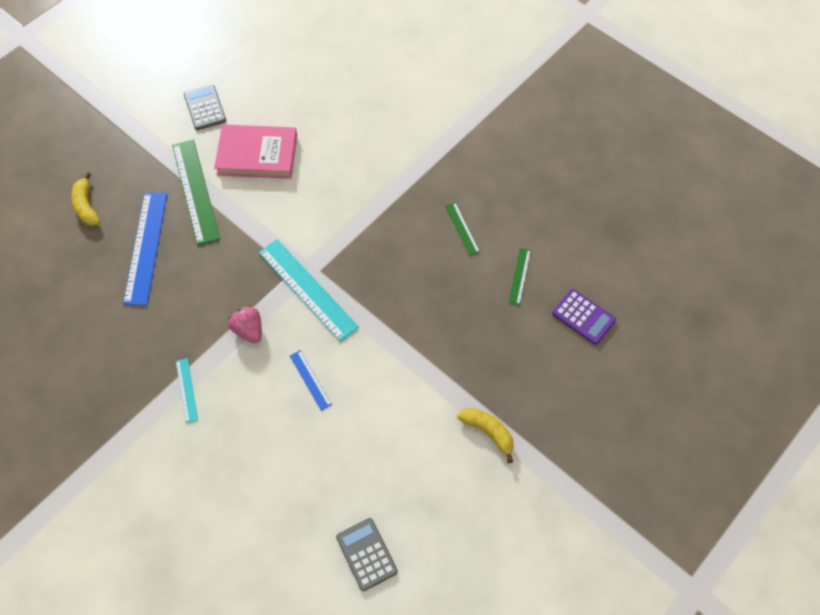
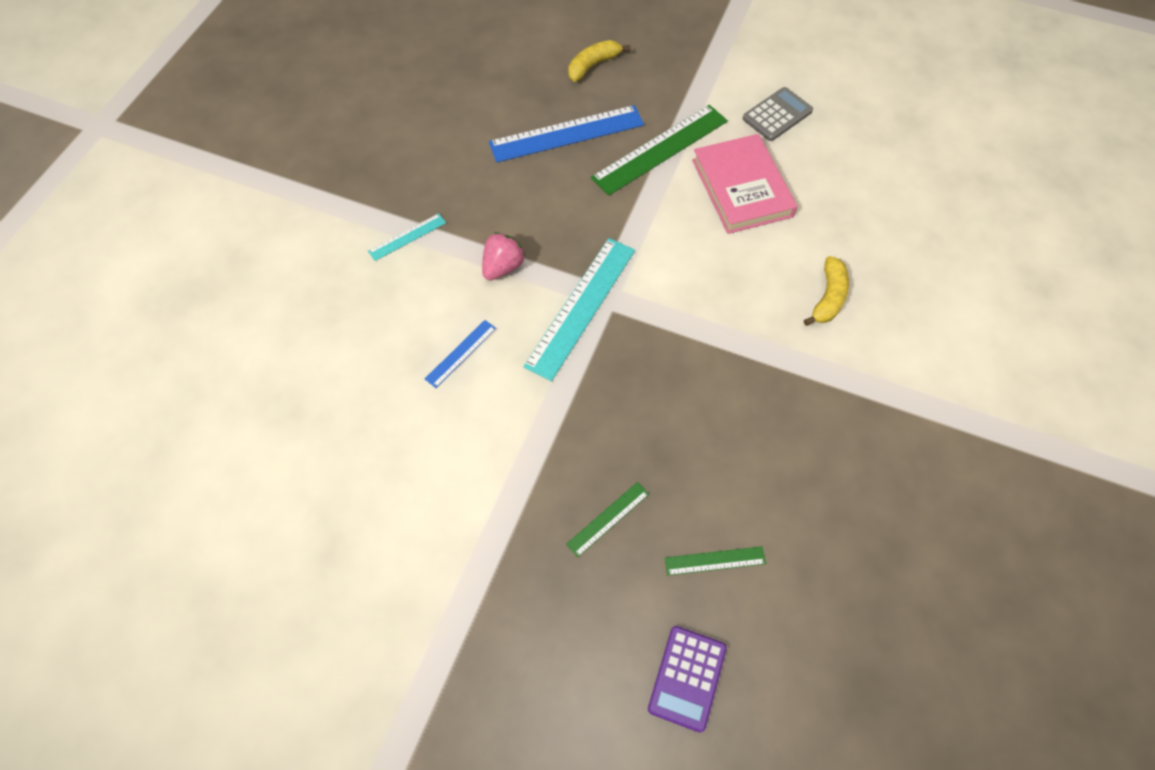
camera: 70 degrees right, 0 degrees up
grey calculator [336,518,398,591] -> none
green ruler [445,202,480,256] -> green ruler moved to [566,482,649,557]
yellow banana [457,408,514,463] -> yellow banana moved to [804,256,849,326]

